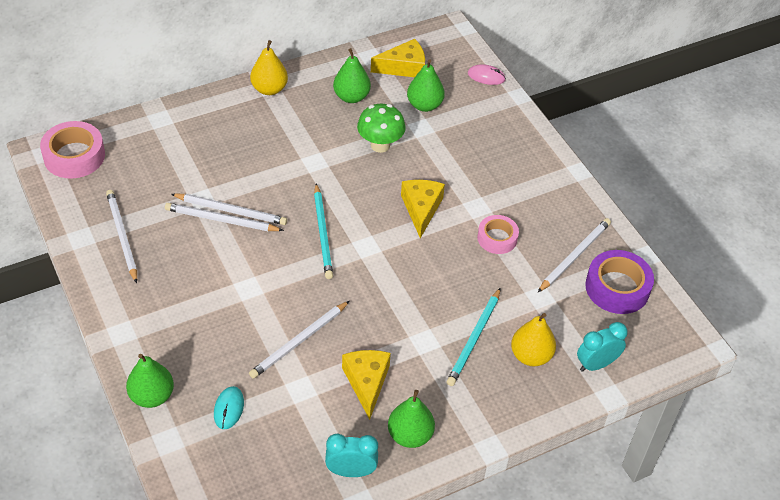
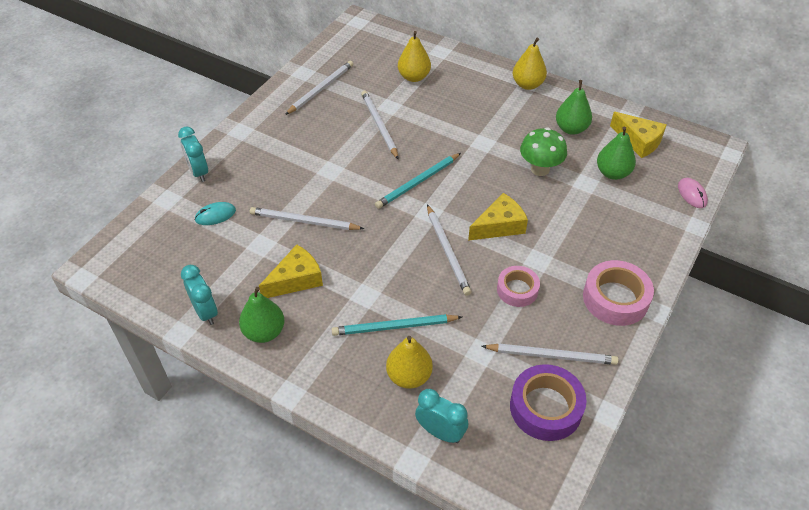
camera: 60 degrees right, 0 degrees up
pink tape [40,121,105,178] -> pink tape moved to [583,260,654,326]
green pear [126,354,174,408] -> turquoise clock [178,126,208,182]
white pencil [171,194,287,225] -> white pencil moved to [427,204,472,296]
none -> yellow pear [398,31,431,82]

